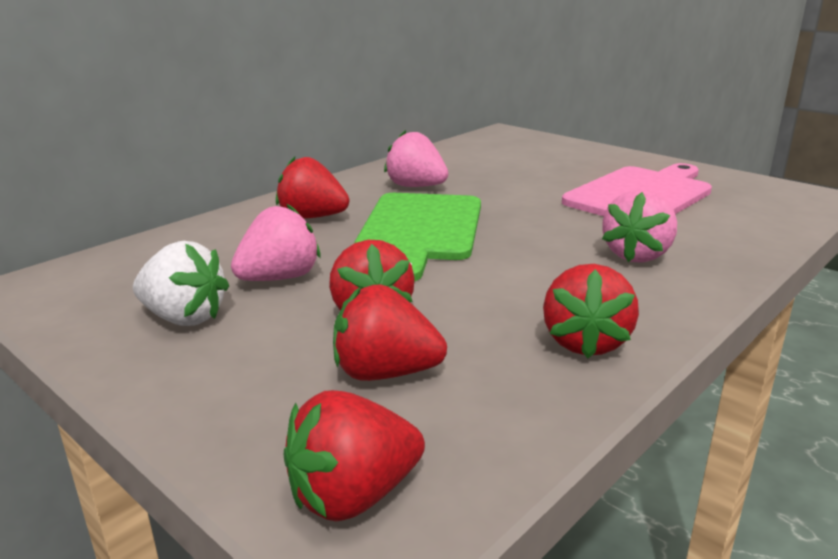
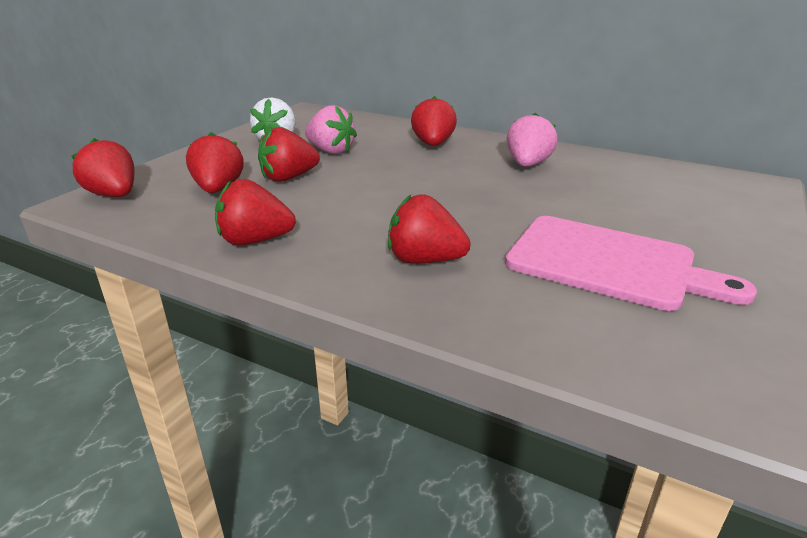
camera: 75 degrees right, 5 degrees up
green cutting board [354,193,481,282] -> none
pink strawberry [602,190,677,263] -> red strawberry [388,194,471,263]

